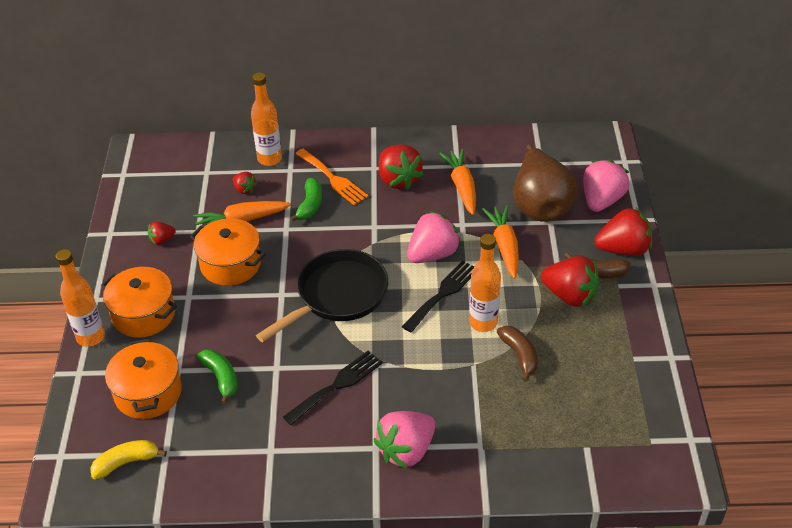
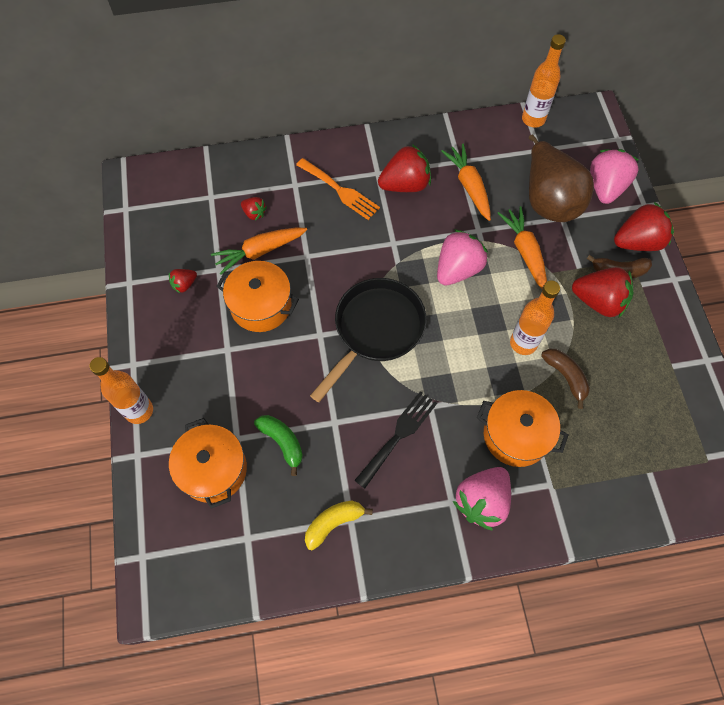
camera: 10 degrees left, 20 degrees up
yellow banana [90,440,167,479] -> yellow banana moved to [305,501,373,550]
orange pot [101,267,177,338] -> orange pot moved to [477,390,568,467]
orange bottle [251,72,282,166] -> orange bottle moved to [522,34,566,128]
green banana [290,178,322,222] -> none
red strawberry [379,144,424,190] -> red strawberry turned 75 degrees counterclockwise [378,144,431,192]
black fork [402,260,474,332] -> none

